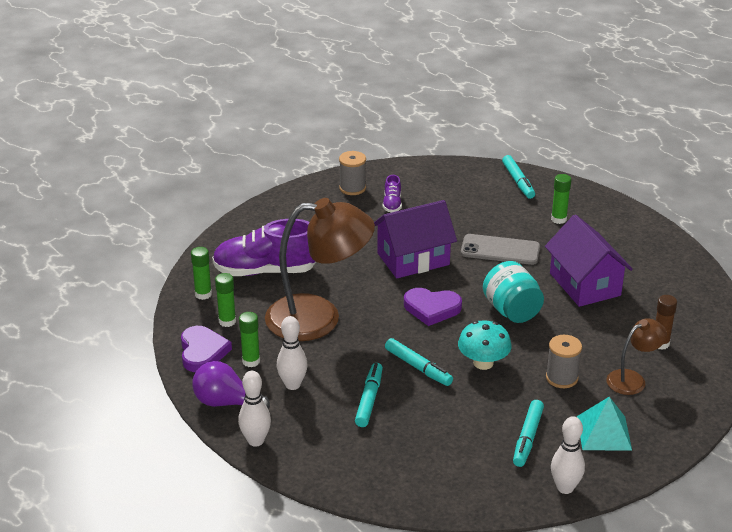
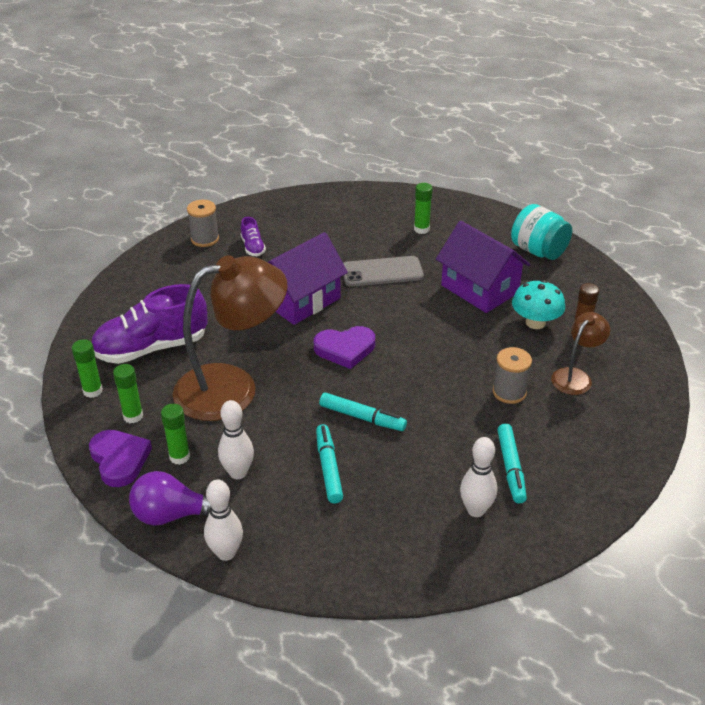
camera: 20 degrees left, 5 degrees up
turquoise mushroom [458,320,511,370] -> turquoise mushroom moved to [512,280,565,329]
turquoise jar [483,261,544,323] -> turquoise jar moved to [511,204,572,260]
turquoise marker [502,155,535,199] -> none
white bowling pin [551,416,585,494] -> white bowling pin moved to [460,437,497,517]
turquoise pyramid [577,397,632,451] -> none

